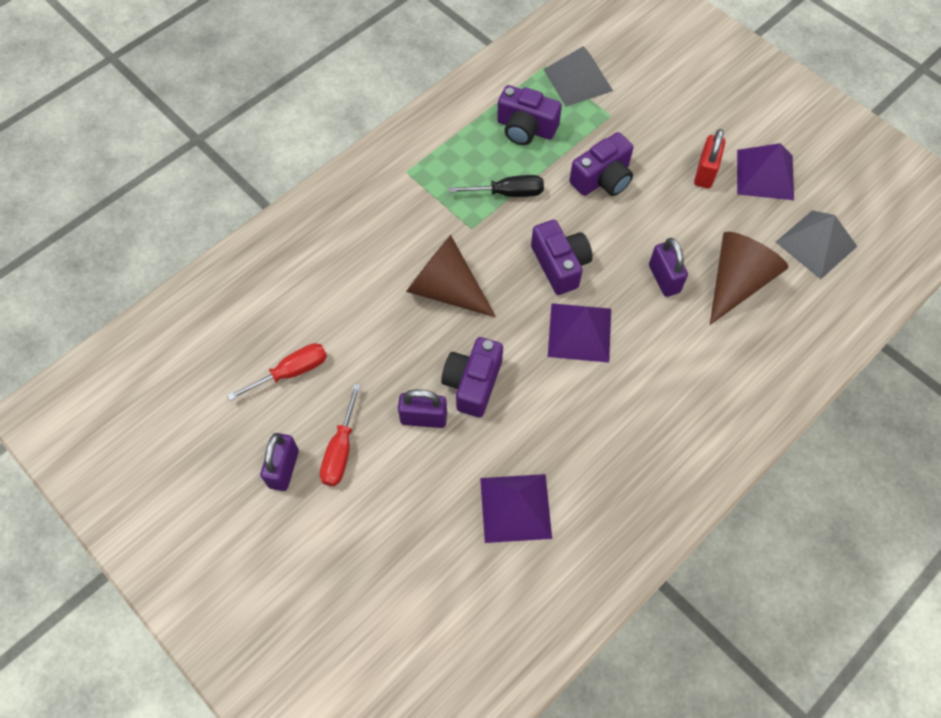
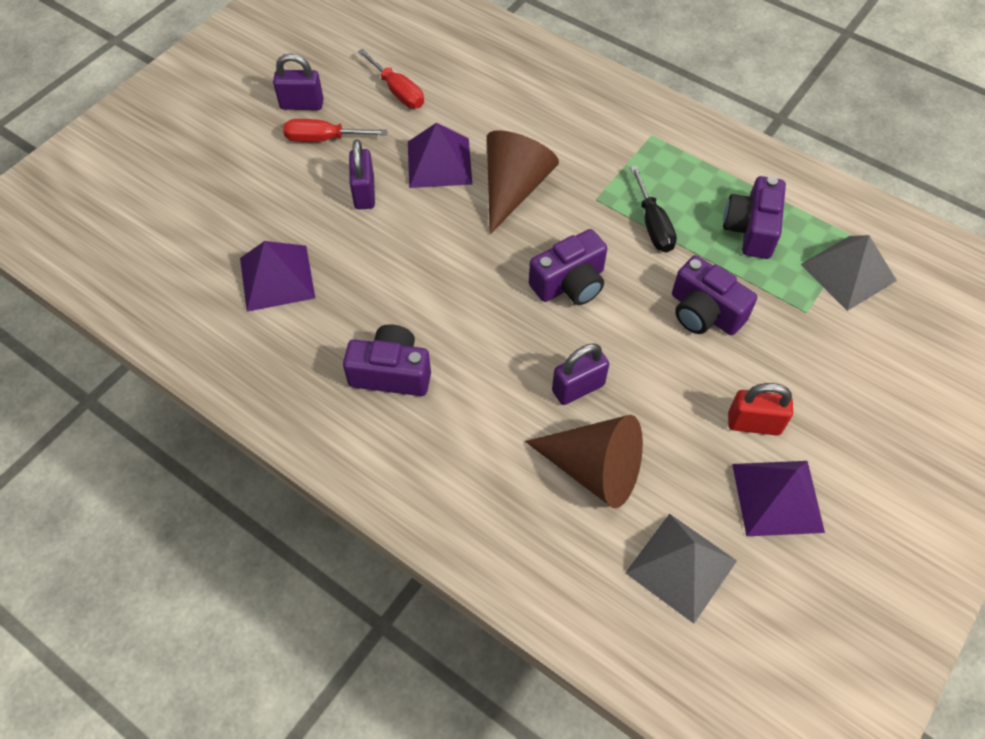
camera: 80 degrees right, 5 degrees down
purple camera [441,337,503,417] -> purple camera moved to [343,324,431,396]
purple pyramid [548,303,611,363] -> purple pyramid moved to [408,123,473,188]

